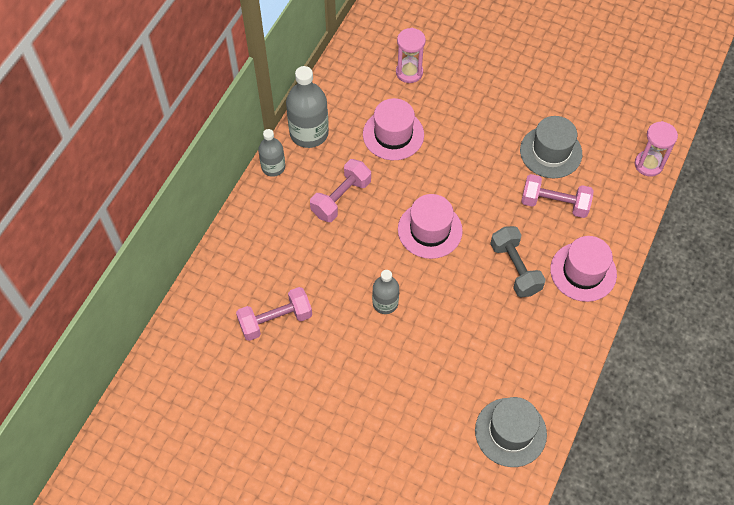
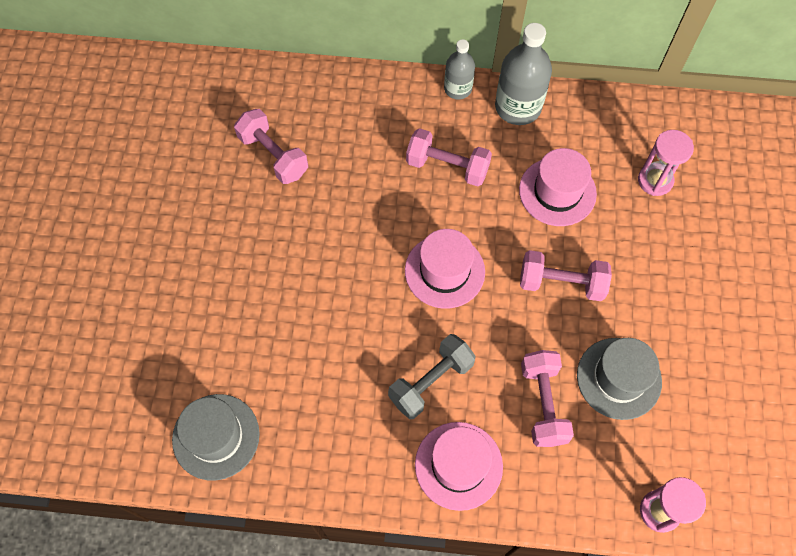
camera: 70 degrees right, 5 degrees up
grey bottle [372,270,399,314] -> none
none -> pink dumbbell [520,250,612,301]

